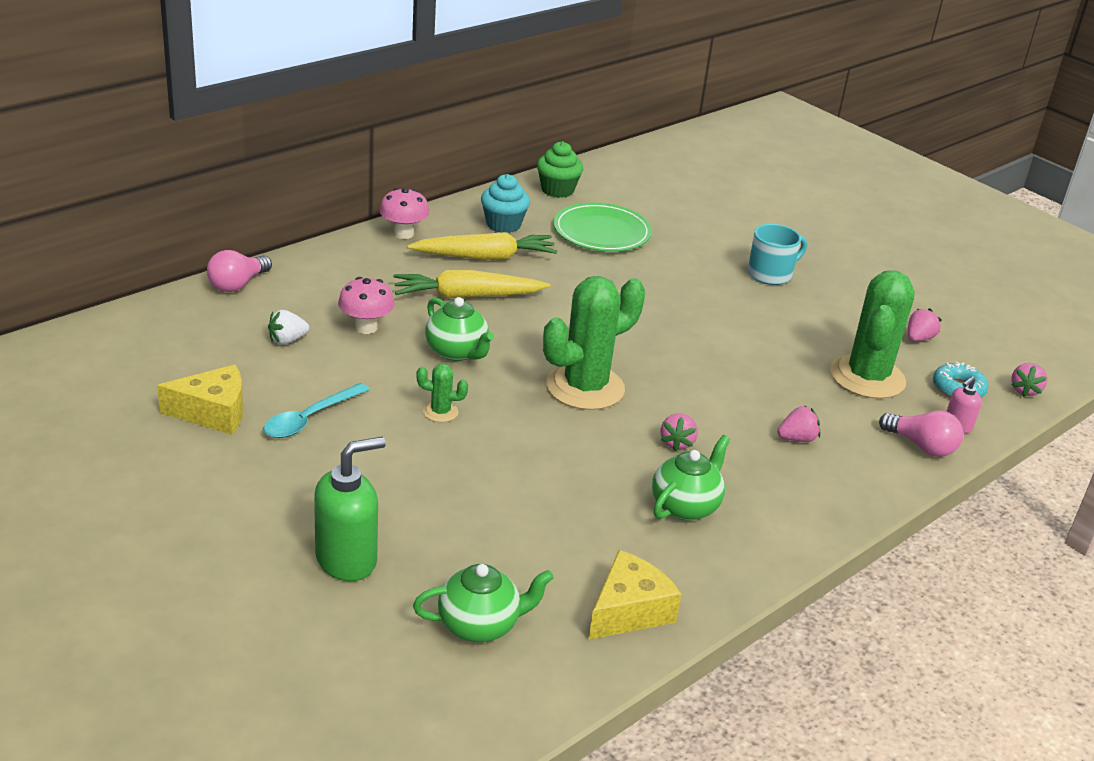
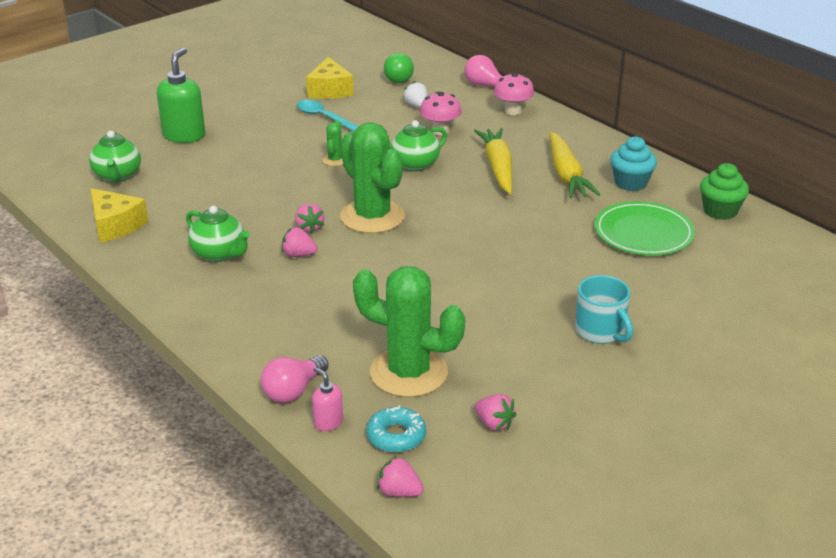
camera: 95 degrees right, 0 degrees up
green soap dispenser [314,437,386,581] -> green soap dispenser turned 135 degrees counterclockwise [157,47,205,143]
pink mushroom [379,188,429,239] -> pink mushroom moved to [494,73,534,115]
pink strawberry [777,406,820,442] -> pink strawberry moved to [295,203,325,234]
none -> green light bulb [384,53,414,83]

